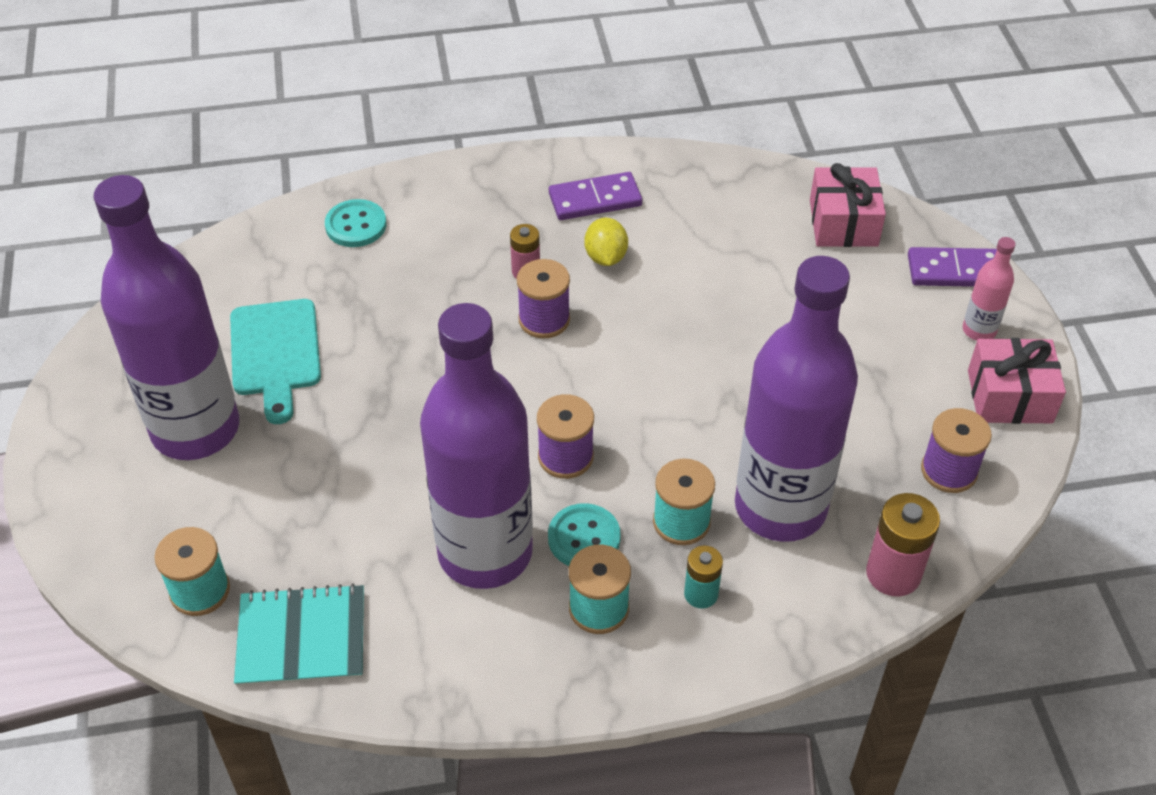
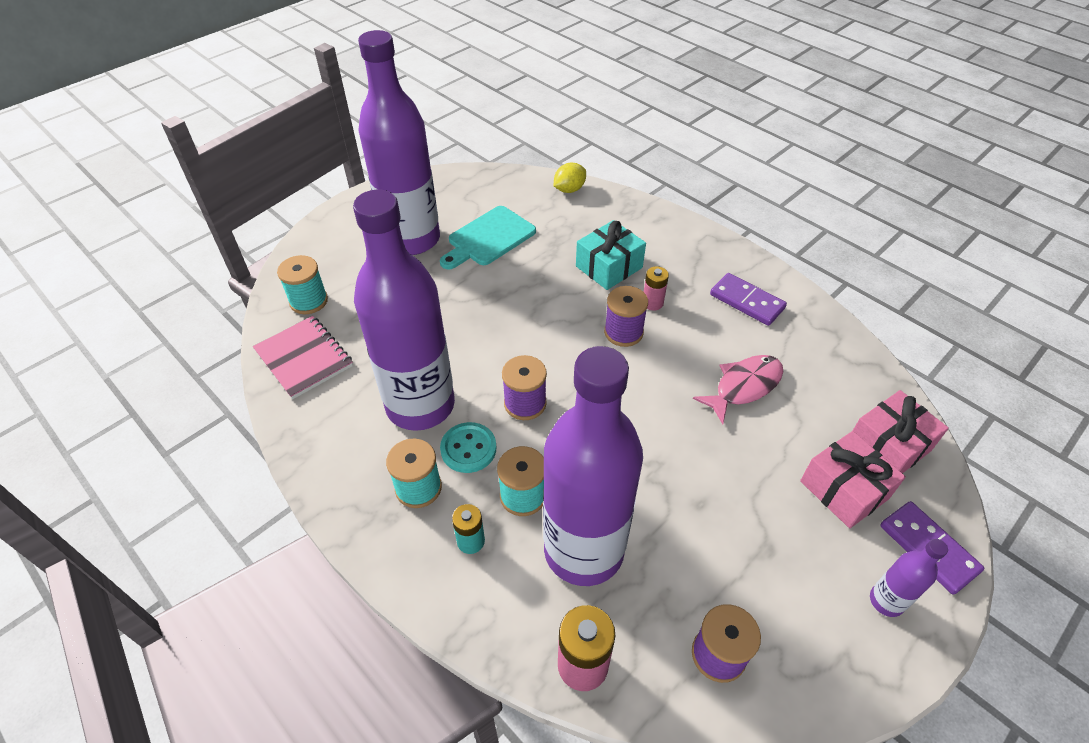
camera: 55 degrees right, 0 degrees up
turquoise notebook [234,583,364,687] -> pink notebook [253,316,353,399]
turquoise button [325,199,386,247] -> none
yellow lemon [584,218,628,266] -> yellow lemon moved to [554,163,586,193]
pink bottle [963,237,1016,341] -> purple bottle [870,539,948,617]
pink gift [968,338,1066,424] -> pink gift moved to [800,431,906,528]
none -> turquoise gift [576,220,646,290]
none -> pink fish [693,355,783,424]

